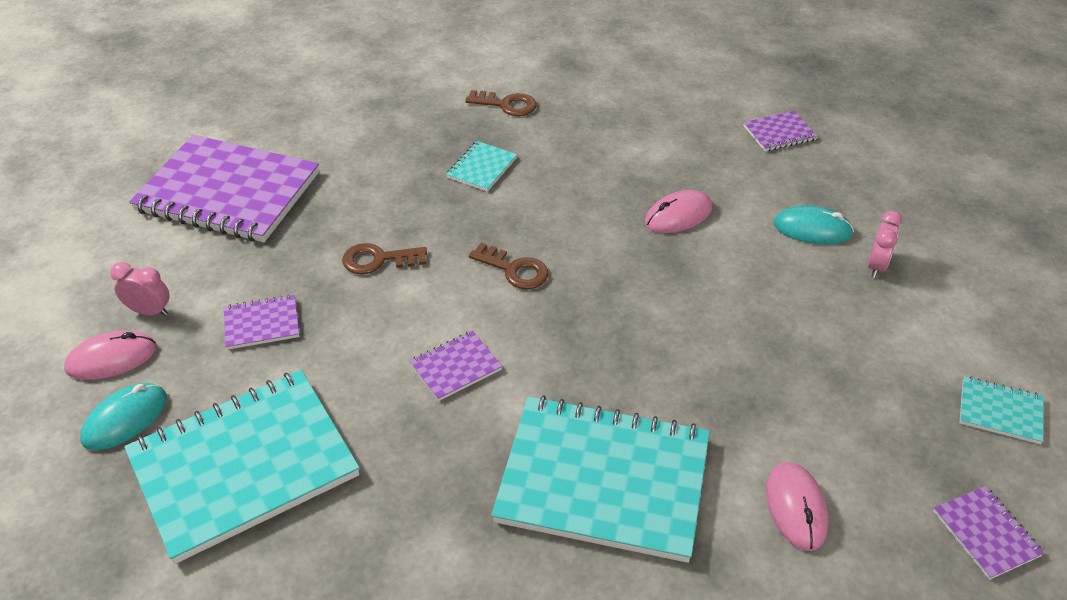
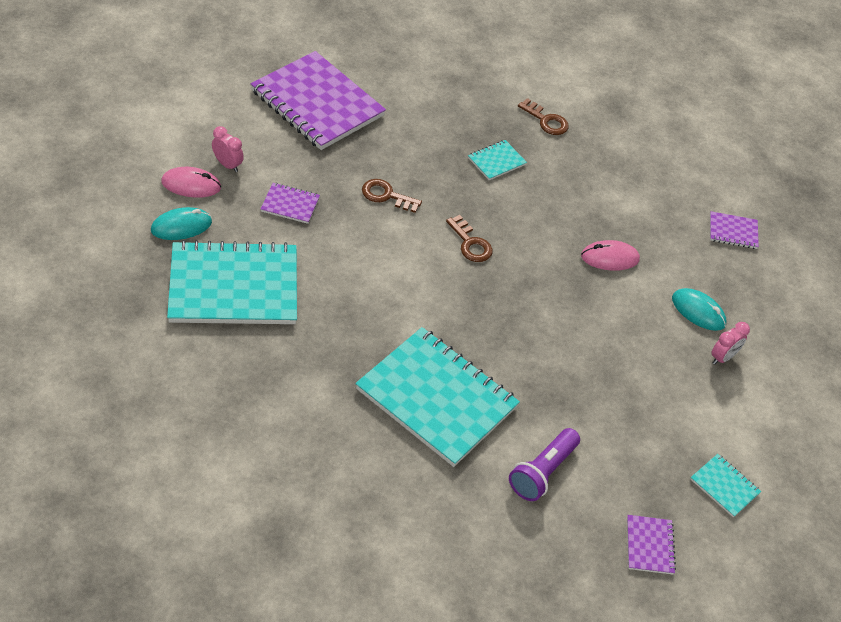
camera: 20 degrees right, 5 degrees up
purple notebook [409,331,502,401] -> none
pink mouse [766,462,828,551] -> purple flashlight [509,428,580,501]

